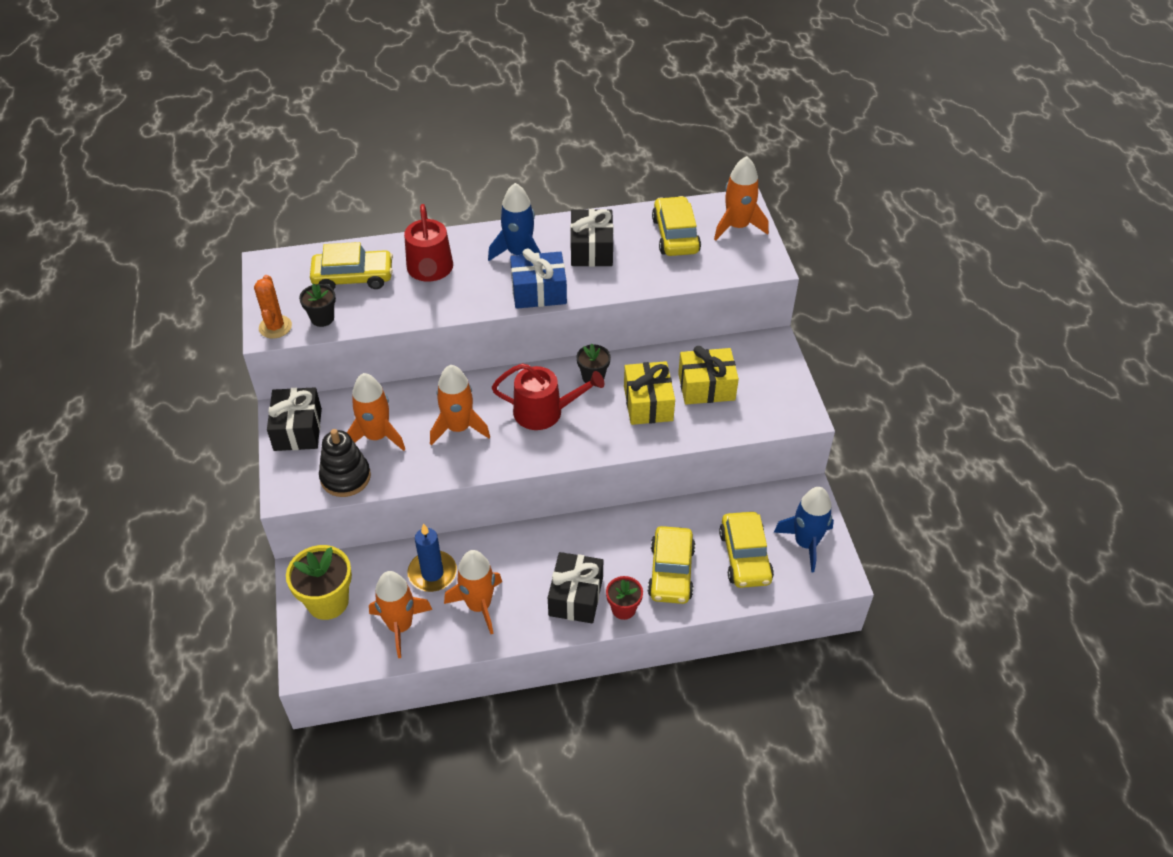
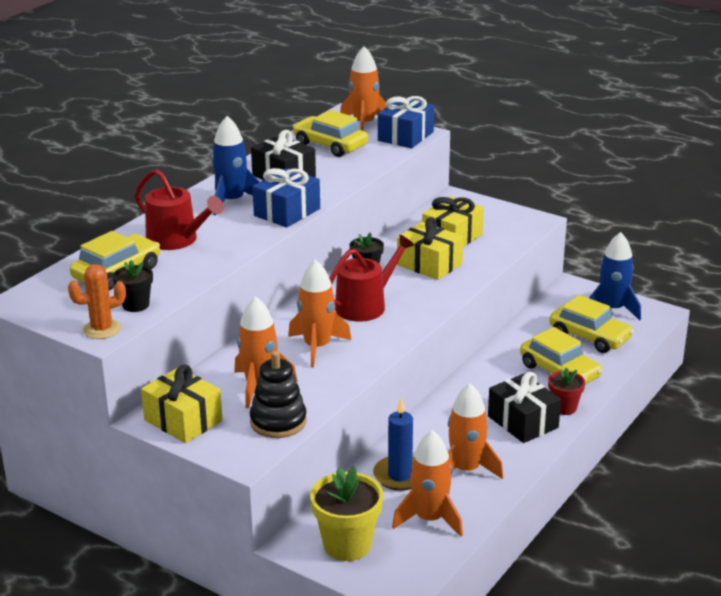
camera: 45 degrees left, 20 degrees down
orange cactus [254,275,292,339] -> orange cactus turned 60 degrees counterclockwise [68,264,126,339]
black gift [267,387,322,451] -> yellow gift [141,365,223,443]
none -> blue gift [378,96,434,148]

